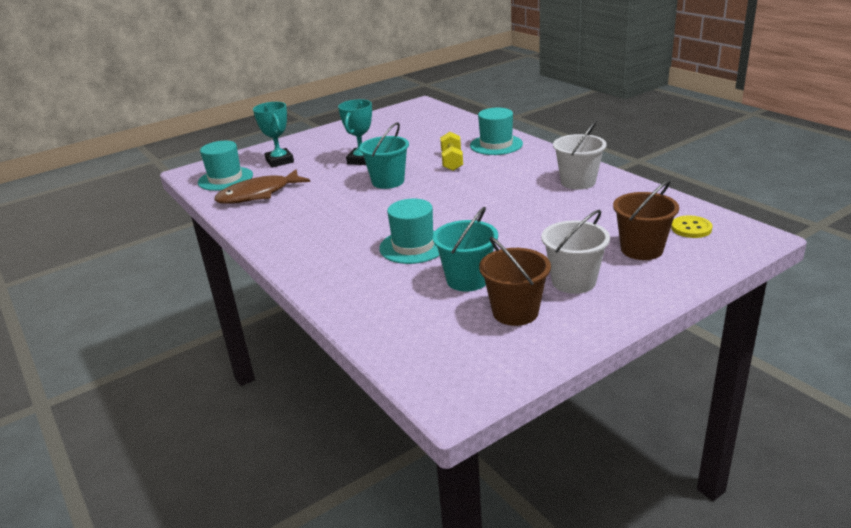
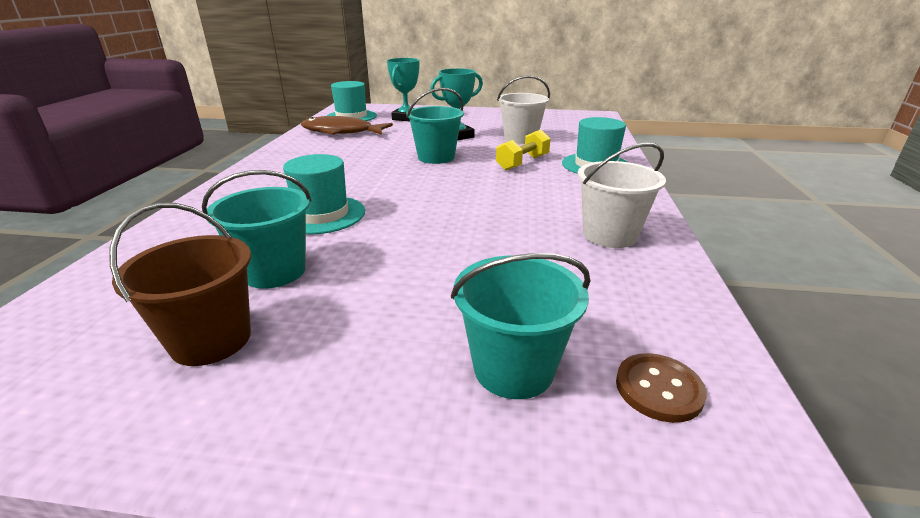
camera: 40 degrees right, 0 degrees up
white bucket [541,210,610,294] -> white bucket moved to [497,75,550,144]
brown bucket [613,180,679,260] -> turquoise bucket [451,253,590,399]
yellow button [671,216,712,238] -> brown button [616,353,707,423]

